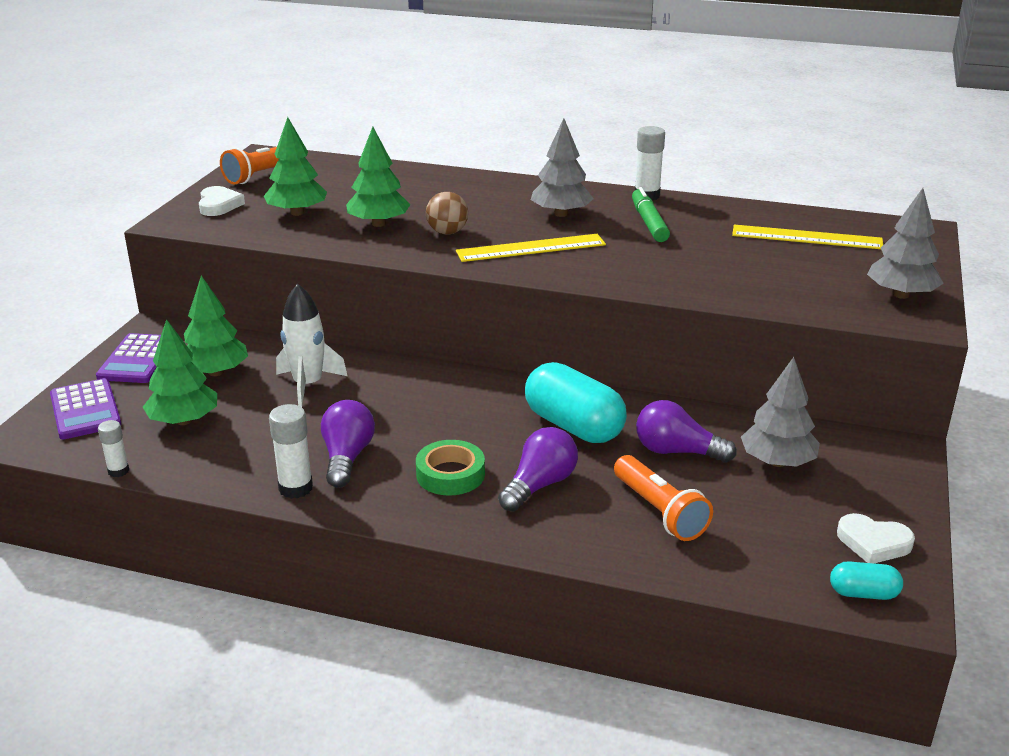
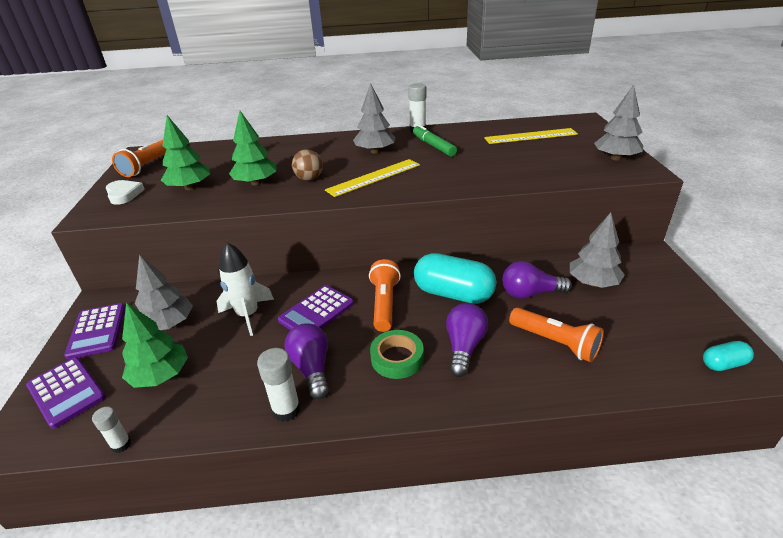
camera: 20 degrees left, 5 degrees up
green tree [184,276,248,376] -> grey tree [135,254,193,330]
white heart [837,513,915,563] -> none
none -> purple calculator [278,285,354,330]
none -> orange flashlight [369,259,401,332]

